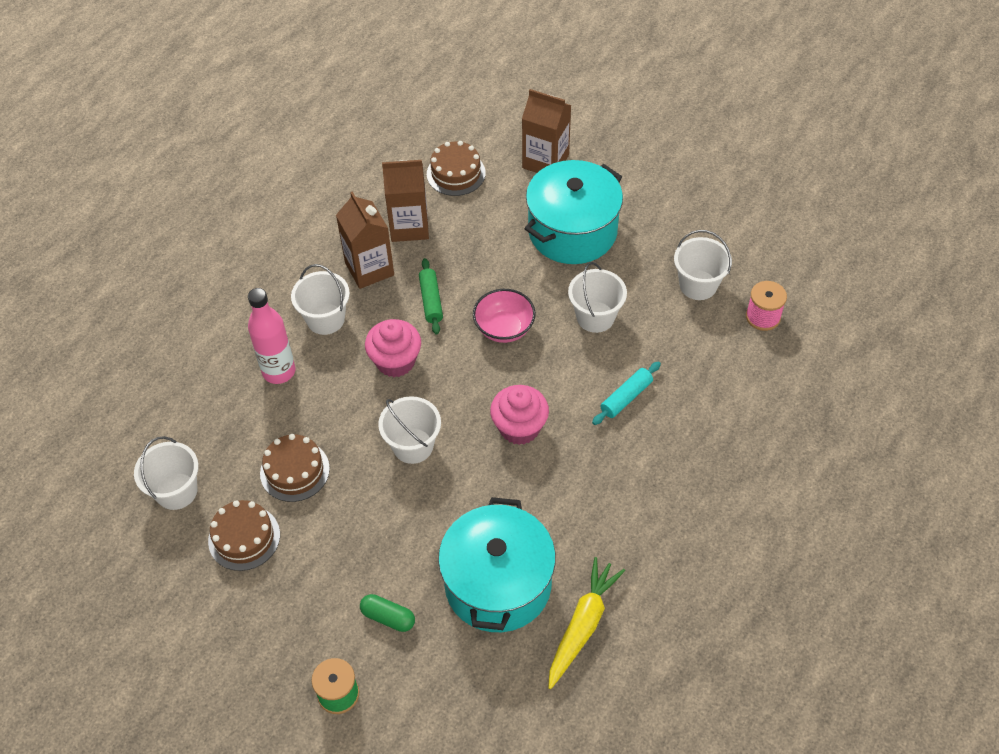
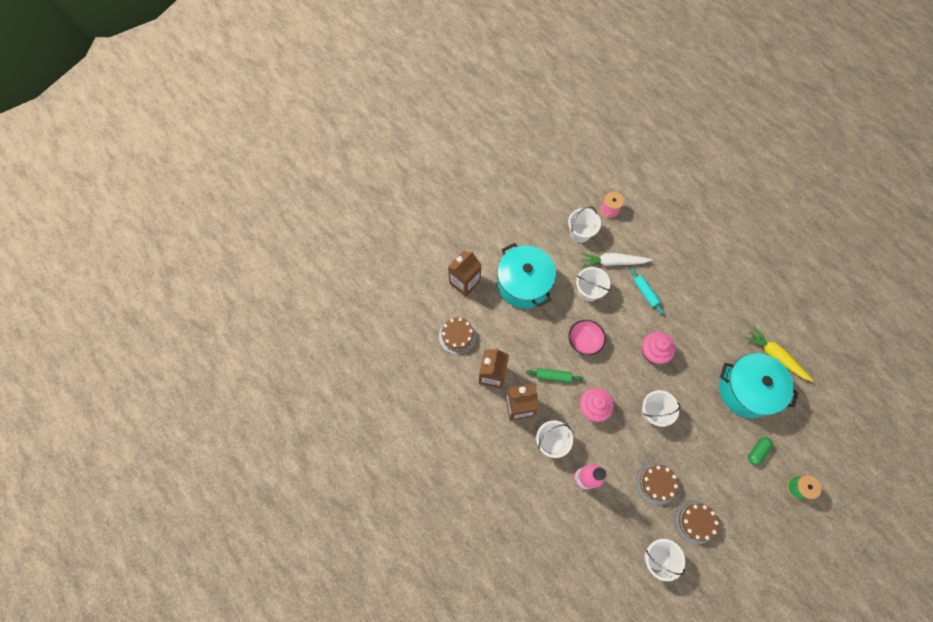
camera: 75 degrees left, 15 degrees up
none -> white carrot [581,253,652,268]

